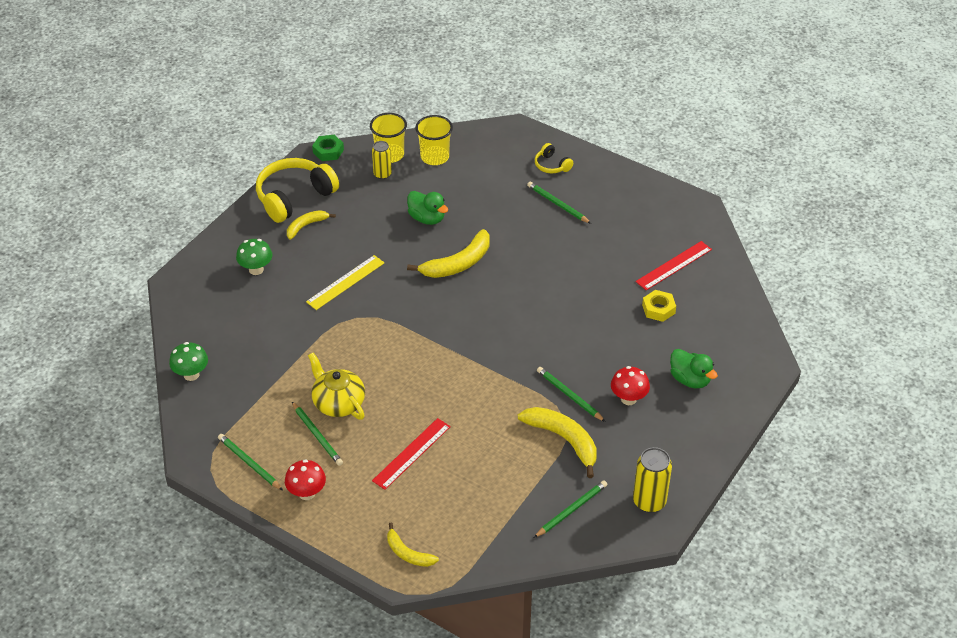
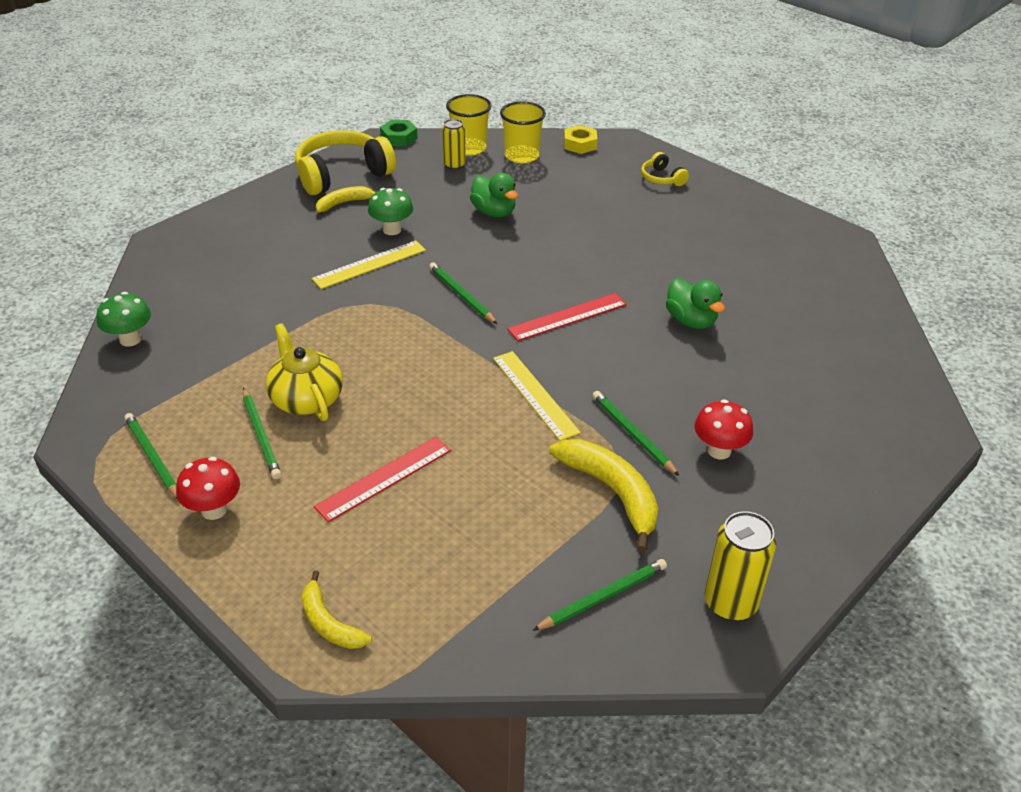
camera: 10 degrees right, 5 degrees down
green mushroom [236,239,272,275] -> green mushroom moved to [368,188,413,235]
yellow banana [407,229,490,278] -> none
green pencil [527,182,591,224] -> green pencil moved to [429,262,497,324]
red ruler [636,241,712,290] -> red ruler moved to [507,293,627,341]
yellow nut [642,290,676,322] -> yellow nut moved to [564,125,597,154]
green duck [670,349,718,388] -> green duck moved to [666,278,725,329]
none -> yellow ruler [493,351,581,441]

